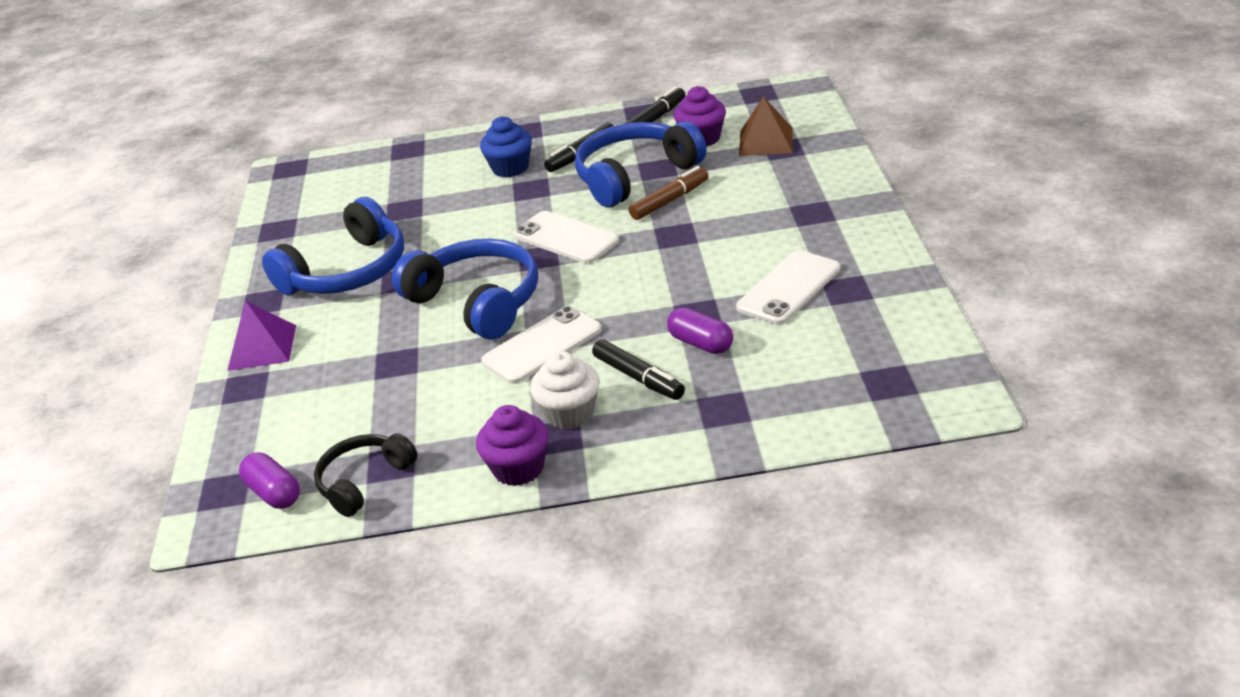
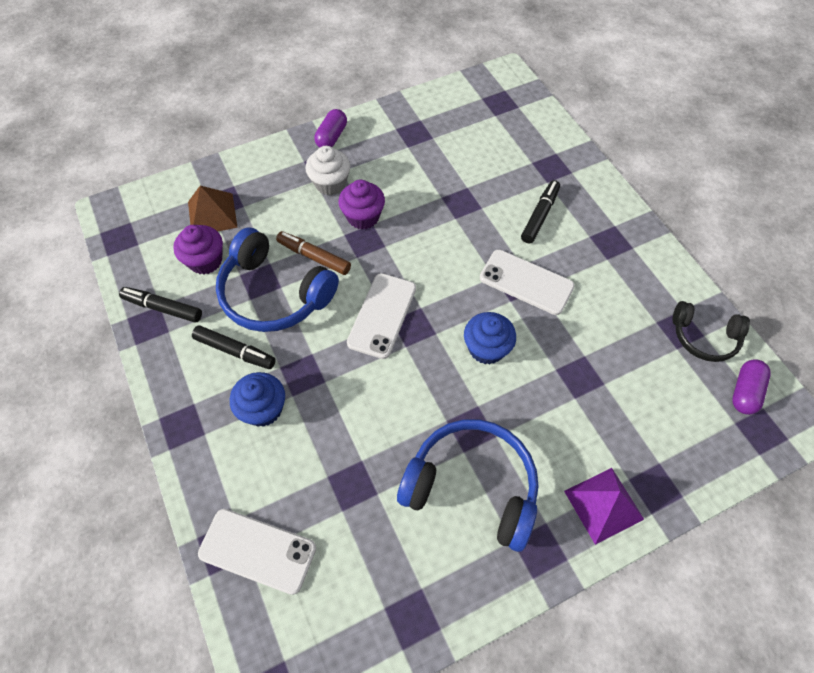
camera: 115 degrees left, 25 degrees up
blue headphones [392,238,538,339] -> blue cupcake [464,312,516,364]
purple cupcake [476,405,548,486] -> purple cupcake moved to [339,180,385,230]
white cupcake [530,351,599,430] -> white cupcake moved to [305,146,350,195]
purple capsule [667,307,733,354] -> purple capsule moved to [314,109,347,148]
white phone [736,250,840,325] -> white phone moved to [198,509,316,595]

